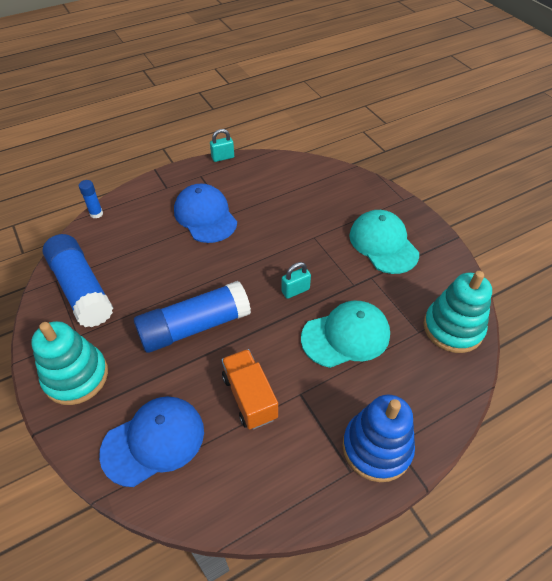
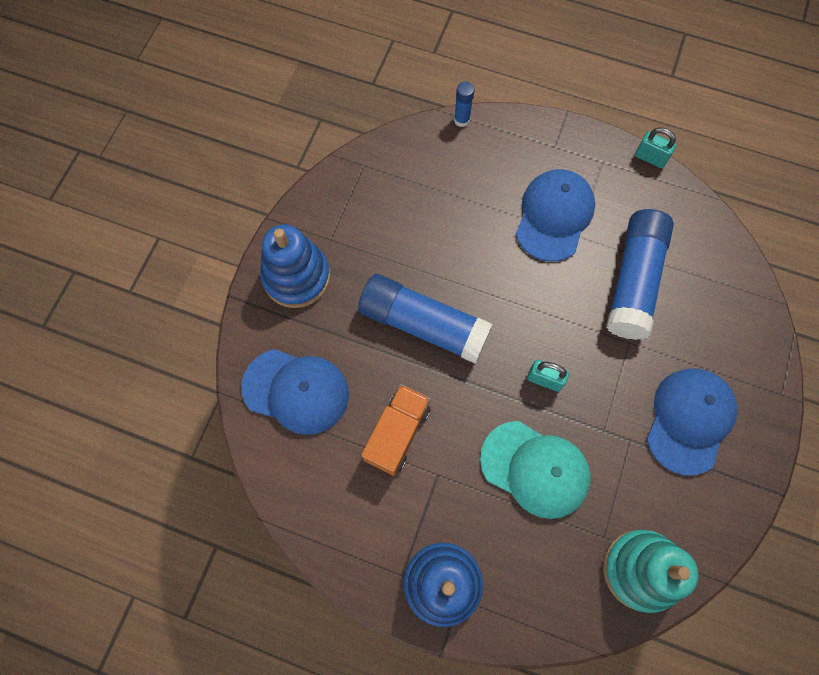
camera: 50 degrees right, 20 degrees up
turquoise stacking toy [31,321,108,405] -> blue stacking toy [260,224,330,308]
blue glue stick [42,234,113,327] -> blue glue stick moved to [606,209,674,340]
turquoise cap [349,210,419,274] -> blue cap [647,368,737,476]

